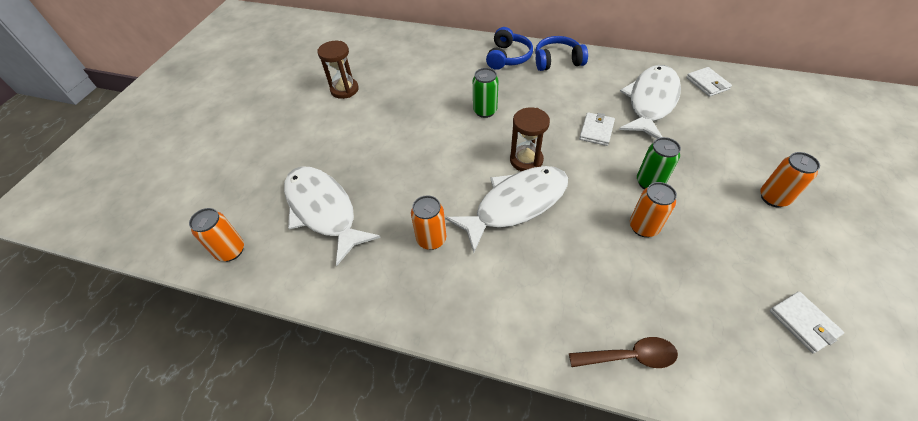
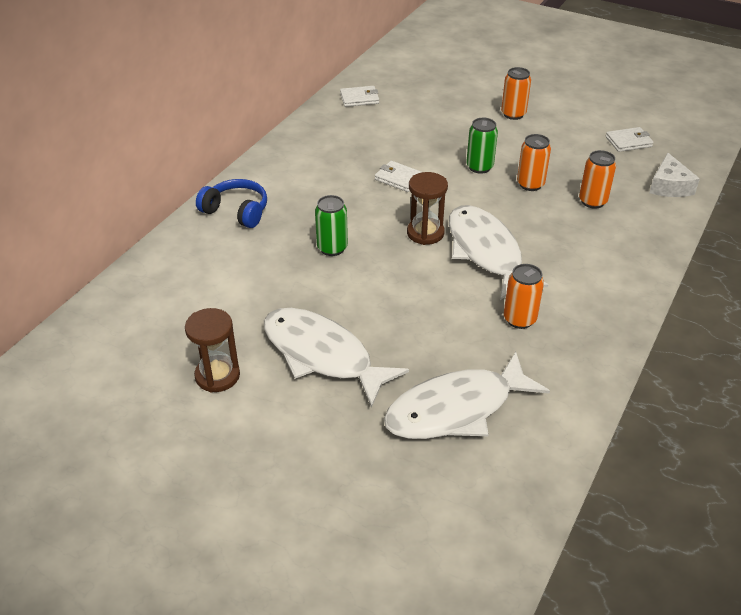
camera: 80 degrees left, 10 degrees down
orange can [189,208,244,261] -> orange can moved to [579,150,616,209]
blue headphones [535,36,588,71] -> none
brown spoon [569,337,678,368] -> none
white fish [619,65,681,139] -> white fish moved to [264,308,409,408]
none -> white cheese [649,153,700,197]

